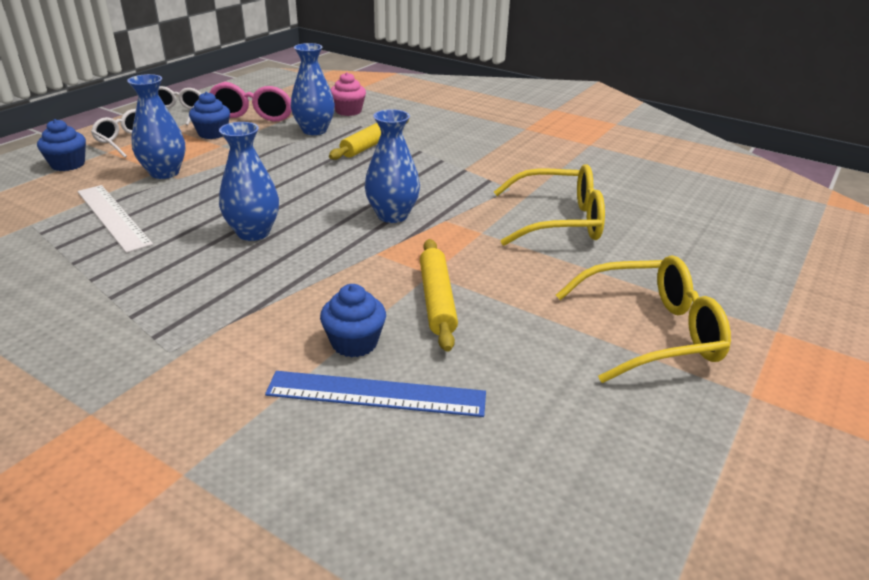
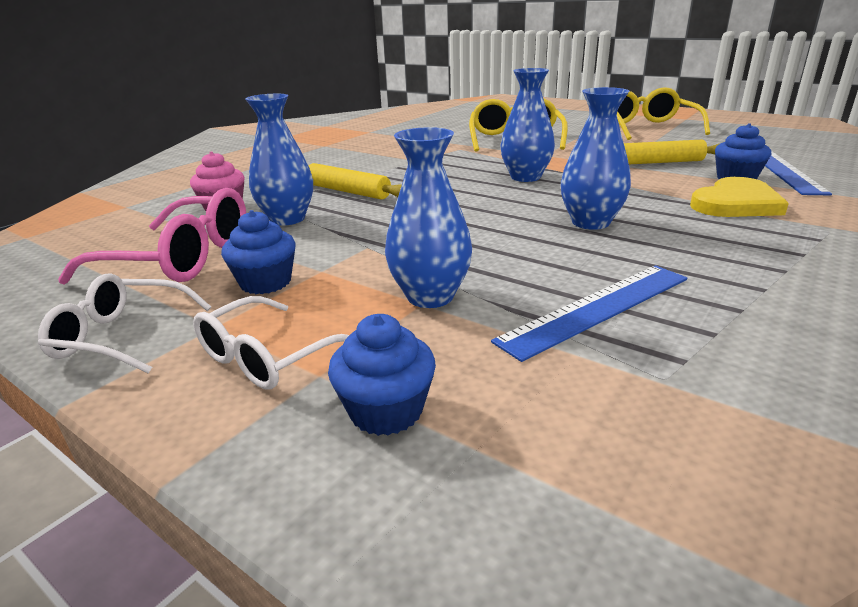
camera: 85 degrees left, 5 degrees down
white ruler [77,185,153,253] -> blue ruler [491,265,687,362]
none -> yellow heart [690,177,789,217]

